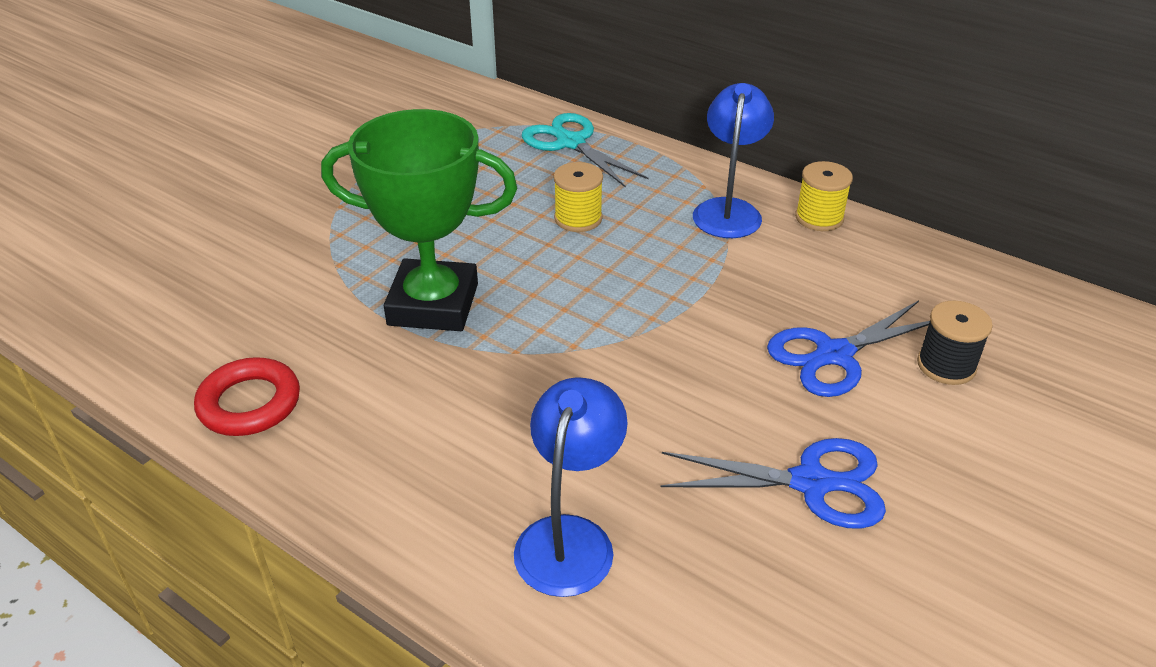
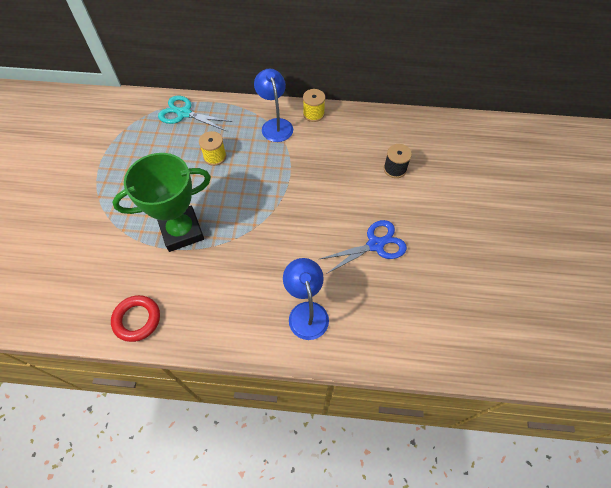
camera: 30 degrees left, 20 degrees up
blue scissors [767,300,930,397] -> none

